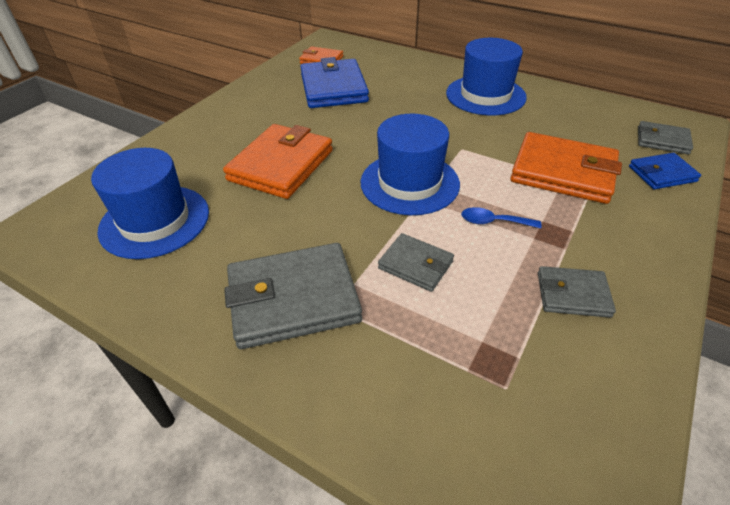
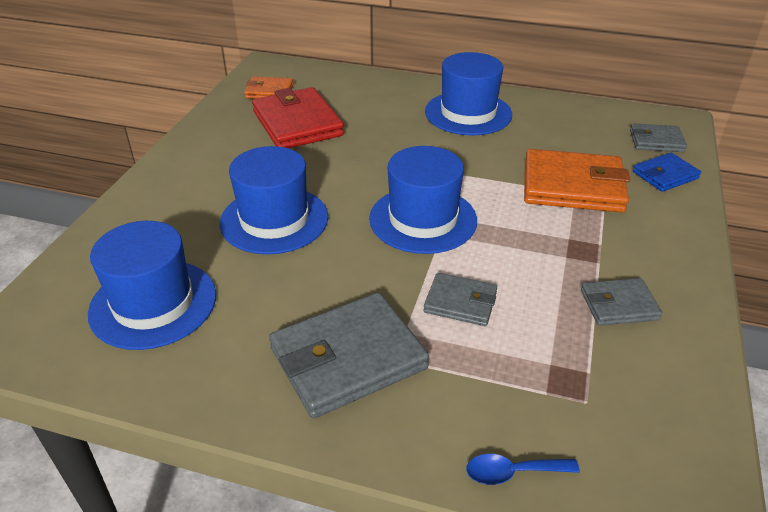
camera: 15 degrees left, 5 degrees down
orange wallet [223,124,333,199] -> blue hat [219,146,328,254]
blue wallet [300,57,369,108] -> red wallet [252,87,344,148]
blue spoon [461,207,542,229] -> blue spoon moved to [466,454,580,485]

